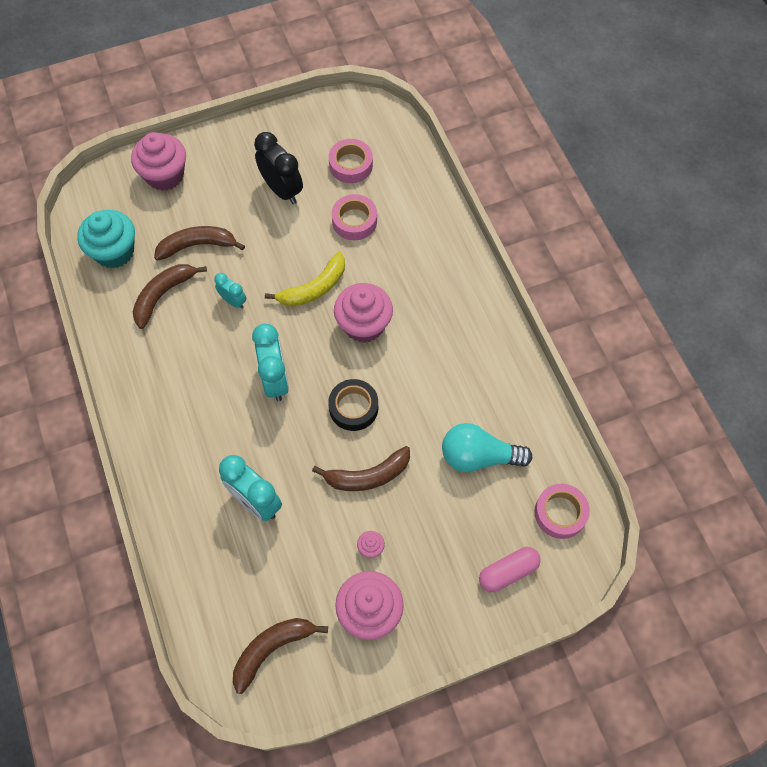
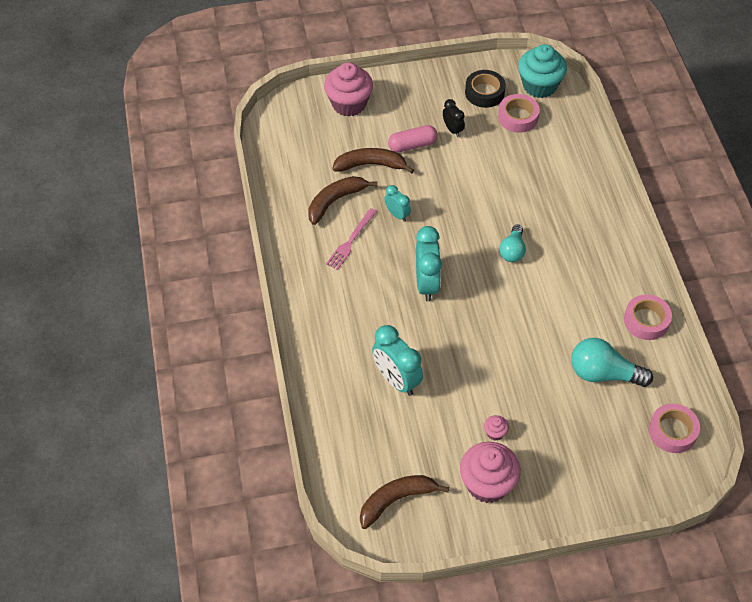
camera: 10 degrees right, 10 degrees down
turquoise cupcake [77,210,135,269] -> turquoise cupcake moved to [518,44,567,98]
black clock [254,132,303,204] -> black clock [443,99,465,137], size x0.55
yellow banana [265,251,345,307] -> none
brown banana [312,446,410,491] -> none
black tape [328,379,378,431] -> black tape moved to [465,70,506,108]
pink tape [332,194,377,240] -> pink tape moved to [624,294,672,340]
pink cupcake [334,283,393,343] -> turquoise light bulb [499,224,526,262]
pink capsule [479,547,541,592] -> pink capsule moved to [388,125,438,152]
none -> pink fork [326,208,377,270]

